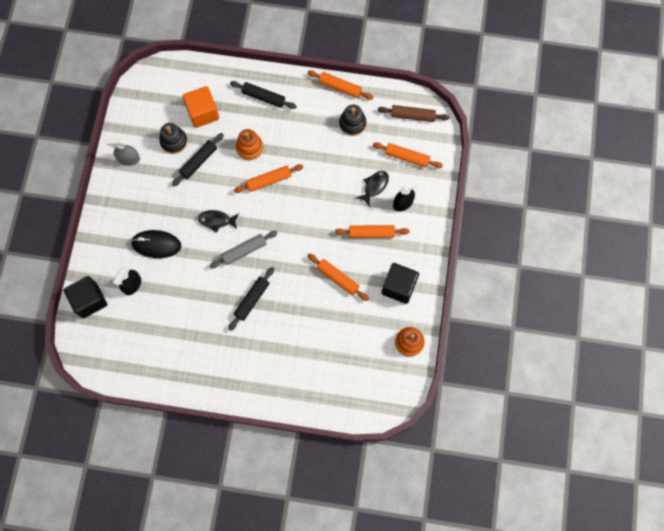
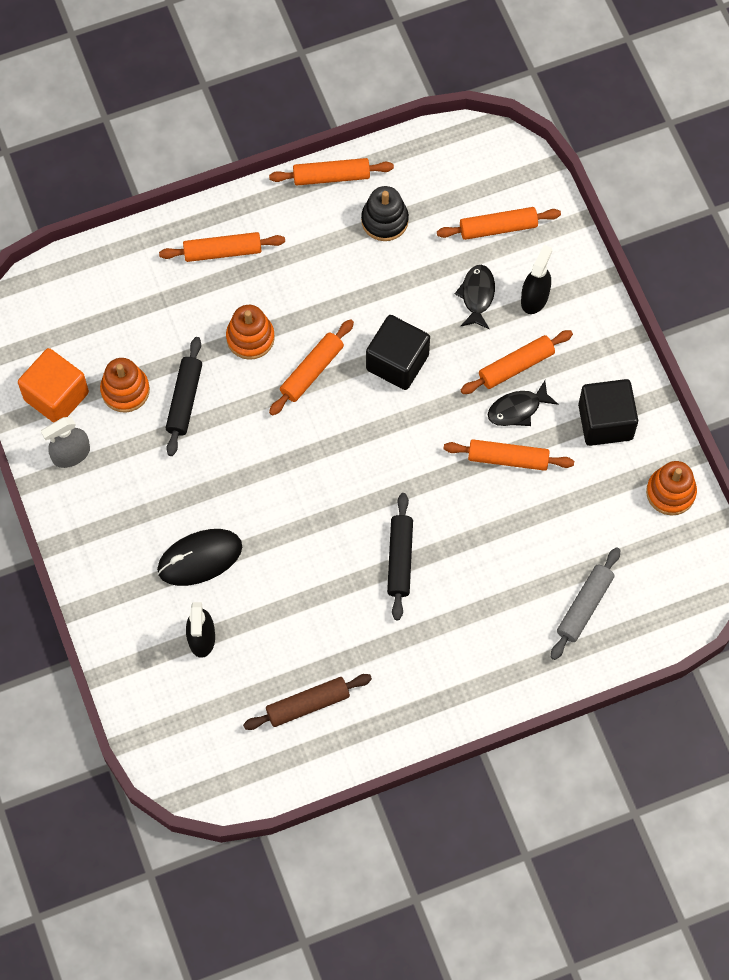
camera: 30 degrees left, 5 degrees down
black cube [64,276,107,318] -> black cube moved to [366,315,430,390]
black stacking toy [159,123,188,154] -> orange stacking toy [100,358,150,412]
orange cube [183,86,219,128] -> orange cube moved to [18,348,89,423]
black fish [198,210,239,233] -> black fish moved to [488,381,558,426]
grey rolling pin [210,231,278,268] -> grey rolling pin moved to [551,547,620,660]
black rolling pin [230,81,297,109] -> orange rolling pin [159,232,285,262]
brown rolling pin [378,105,449,122] -> brown rolling pin moved to [243,674,372,730]

